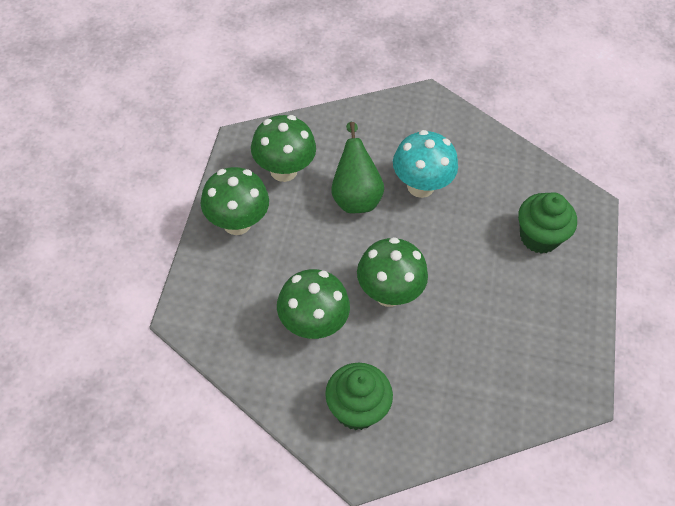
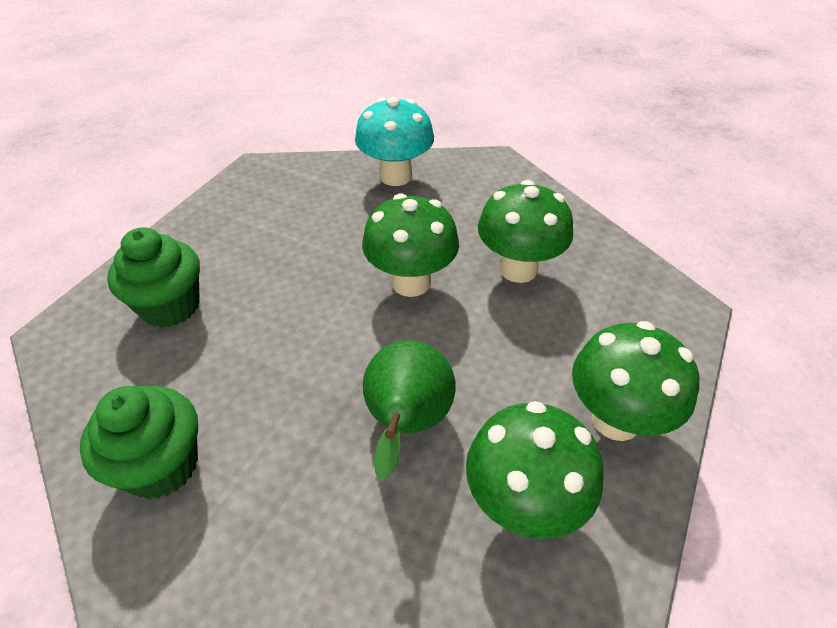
camera: 160 degrees left, 10 degrees down
green cupcake [325,363,393,430] -> green cupcake moved to [80,386,198,499]
turquoise mushroom [393,130,458,198] -> turquoise mushroom moved to [355,97,434,186]

